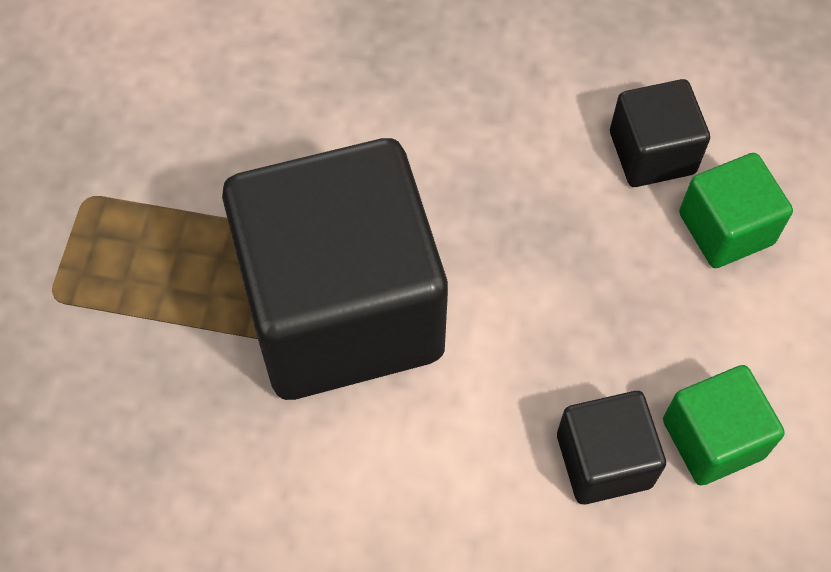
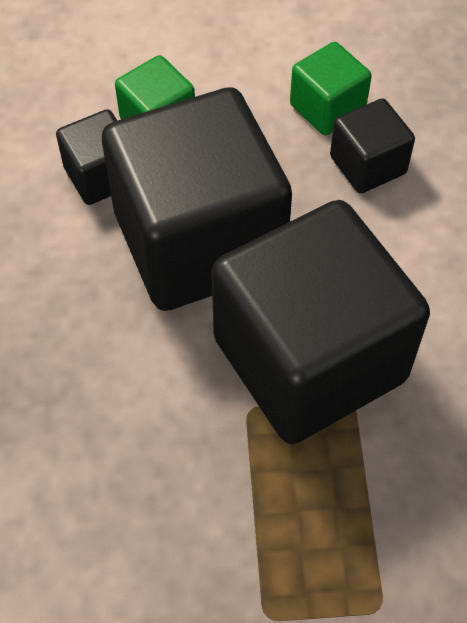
camera: 105 degrees left, 5 degrees down
none -> black cube [102,87,292,311]

